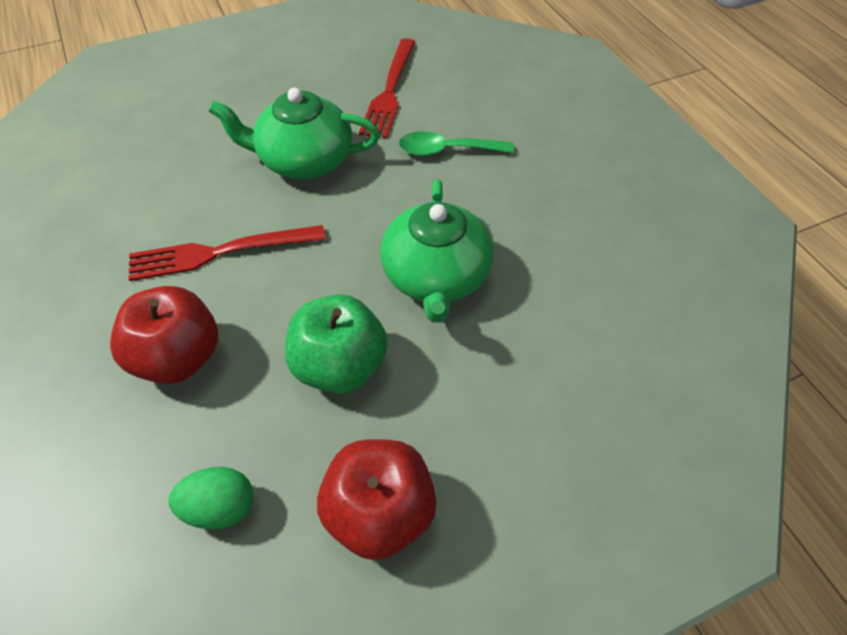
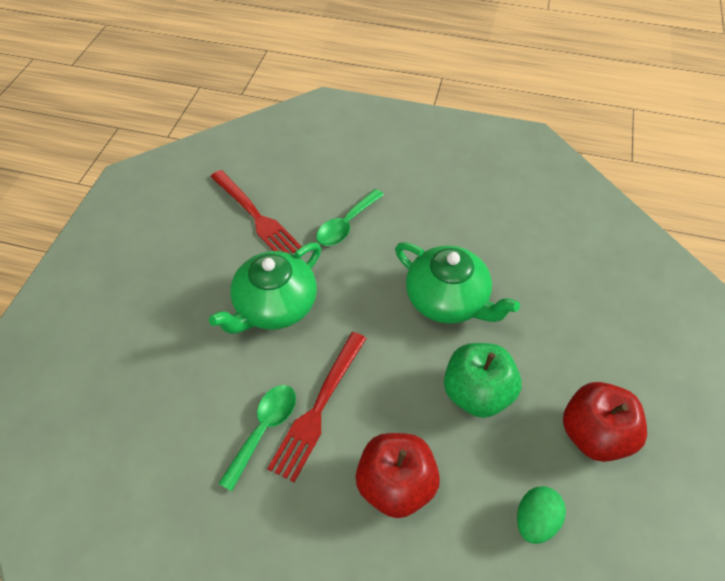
camera: 50 degrees left, 0 degrees up
none -> green spoon [218,385,296,491]

